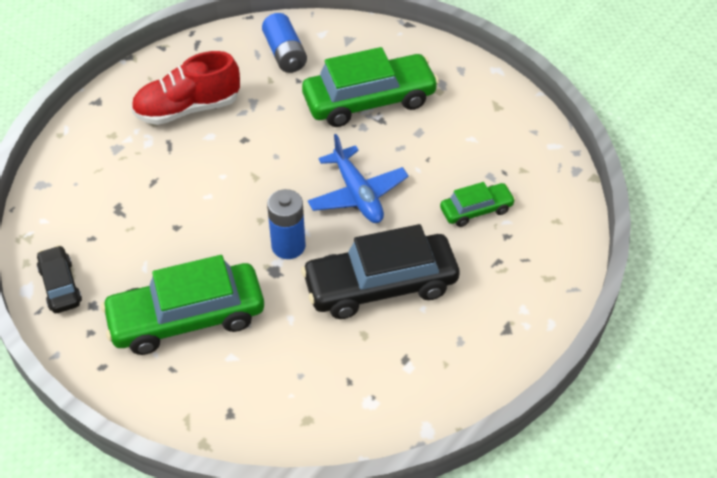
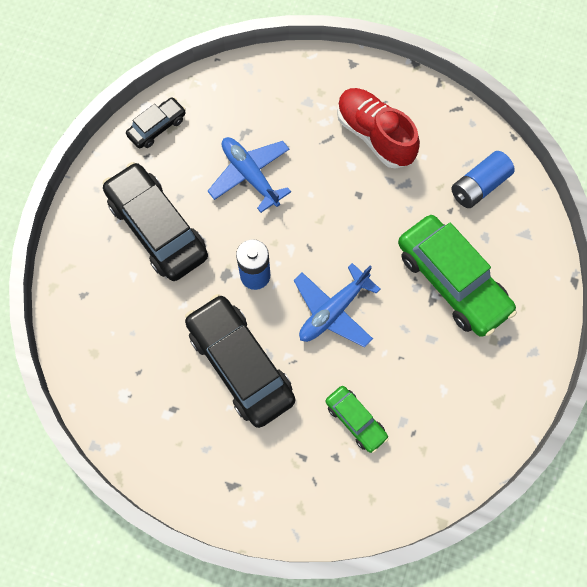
camera: 70 degrees right, 20 degrees up
green car [101,255,264,355] -> black car [103,162,208,281]
none -> blue plane [208,137,291,213]

